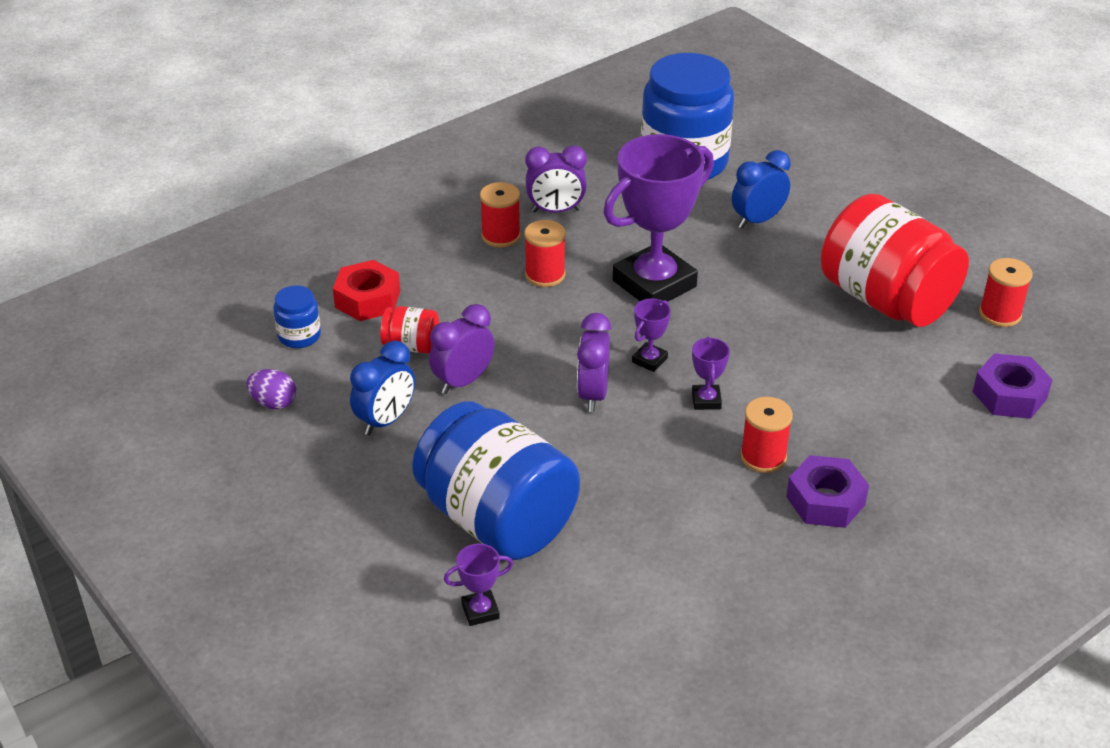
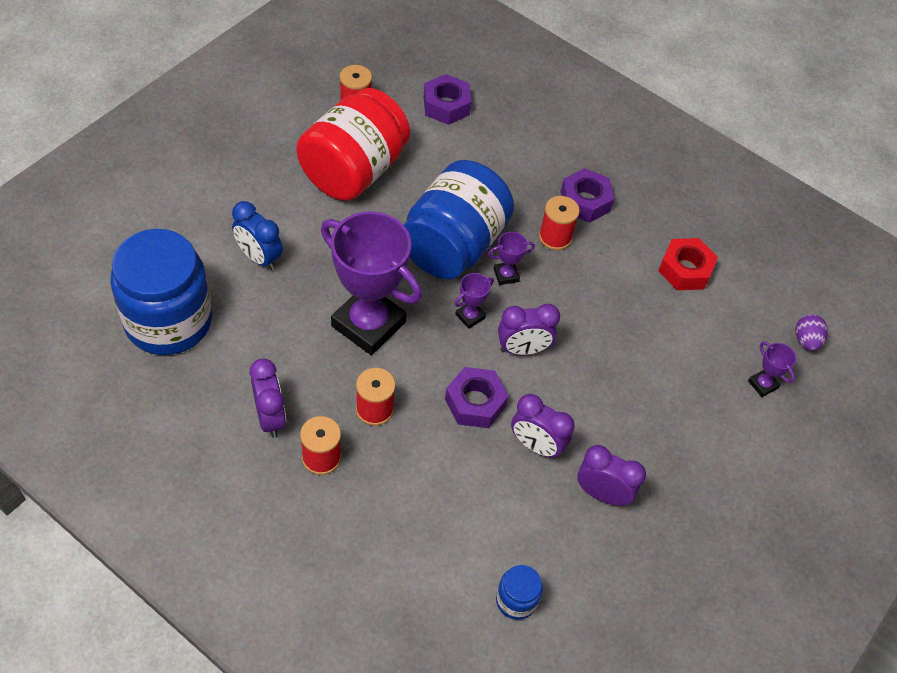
camera: 110 degrees left, 15 degrees up
purple egg [246,369,296,409] -> purple egg moved to [796,314,828,351]
red nut [333,260,400,321] -> red nut moved to [658,238,718,290]
blue clock [350,341,415,435] -> purple clock [577,445,646,506]
red jar [380,306,439,354] -> none
blue jar [412,401,580,560] -> blue jar moved to [404,160,514,279]
purple trophy [632,299,671,372] -> purple trophy turned 60 degrees counterclockwise [454,273,494,329]
none -> purple nut [445,367,509,428]

